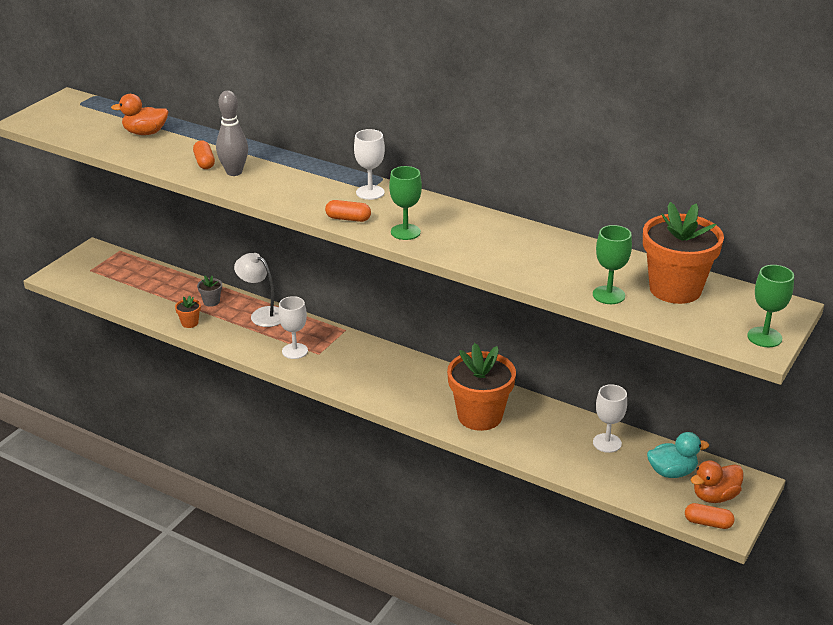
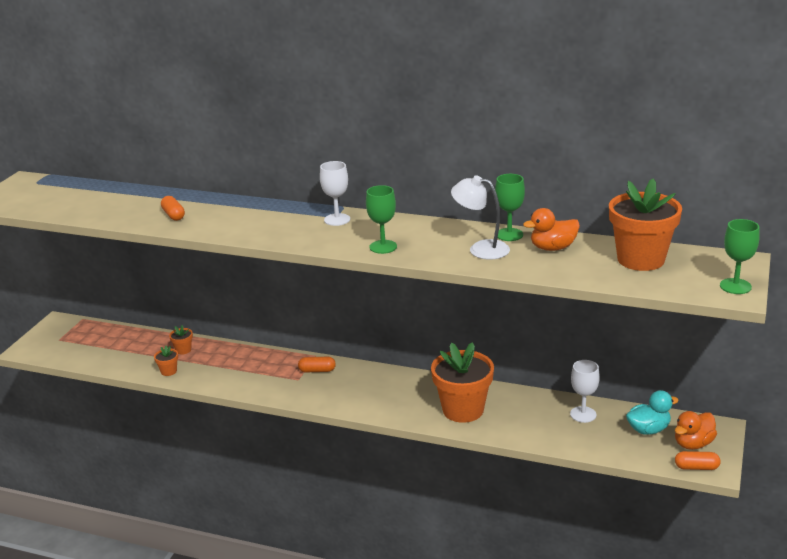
camera: 10 degrees left, 5 degrees down
orange duck [111,94,168,135] -> orange duck moved to [523,208,580,251]
grey flower pot [197,276,222,307] -> orange flower pot [169,325,193,355]
grey bowling pin [216,91,248,176] -> none
white lamp [234,253,280,327] -> white lamp moved to [451,175,510,260]
white goblet [278,296,308,359] -> none
orange capsule [325,200,371,222] -> orange capsule moved to [298,357,336,372]
green goblet [593,225,632,304] -> green goblet moved to [495,174,525,241]

